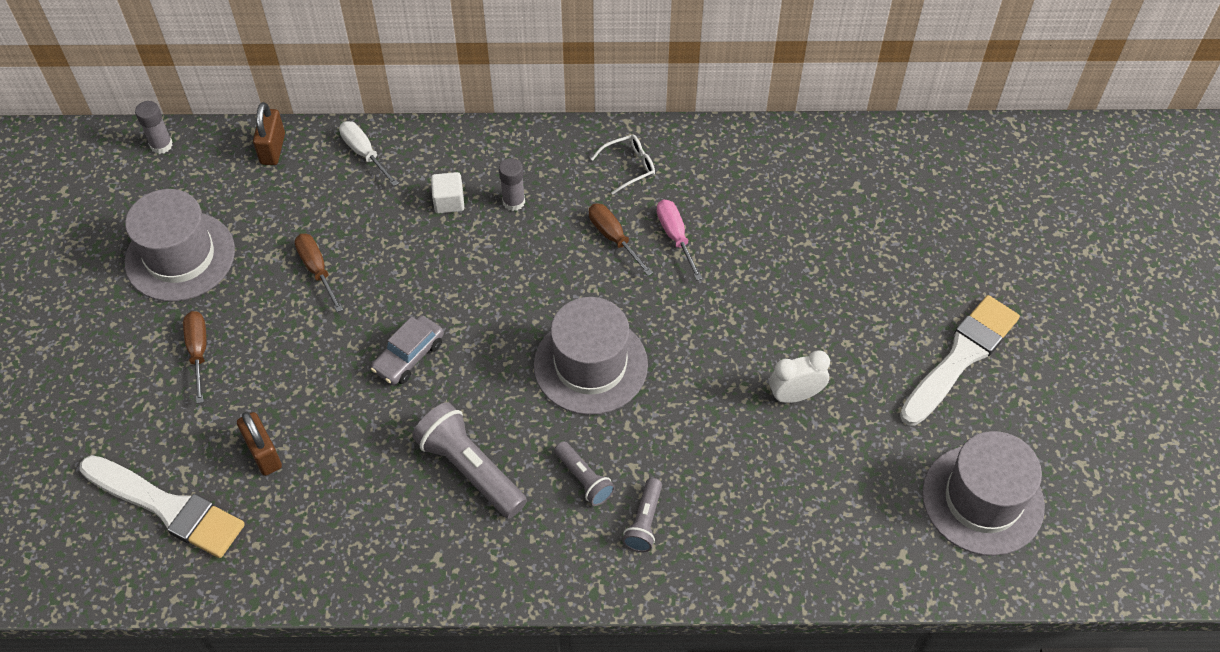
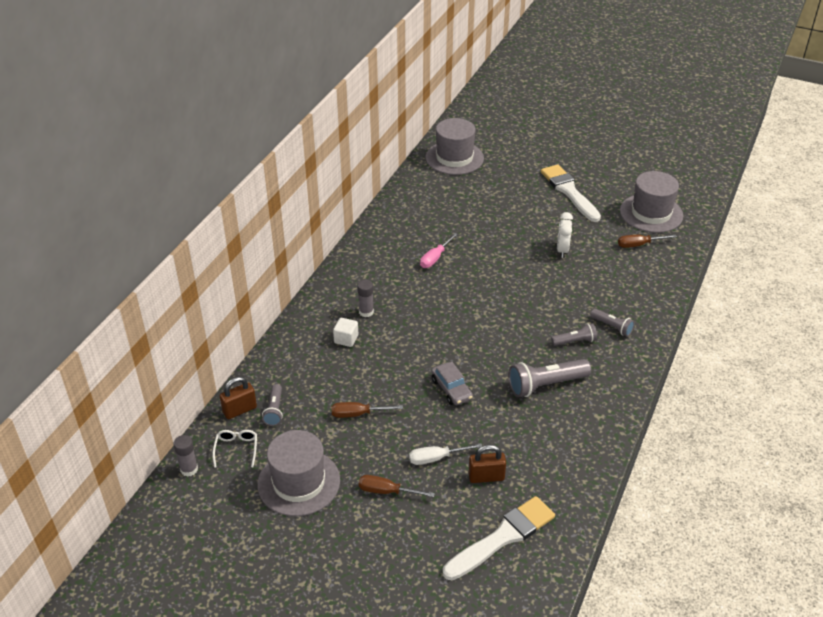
camera: 65 degrees left, 15 degrees down
brown padlock [253,102,285,165] -> brown padlock turned 60 degrees counterclockwise [220,377,257,419]
white screwdriver [339,121,399,186] -> white screwdriver moved to [409,443,482,465]
grey hat [534,297,648,415] -> grey hat moved to [425,118,484,175]
brown screwdriver [589,203,653,276] -> brown screwdriver moved to [618,235,677,248]
white glasses [591,135,655,195] -> white glasses moved to [213,430,257,468]
pink screwdriver [657,200,703,280] -> pink screwdriver turned 60 degrees counterclockwise [420,233,458,268]
none -> grey flashlight [262,384,283,426]

